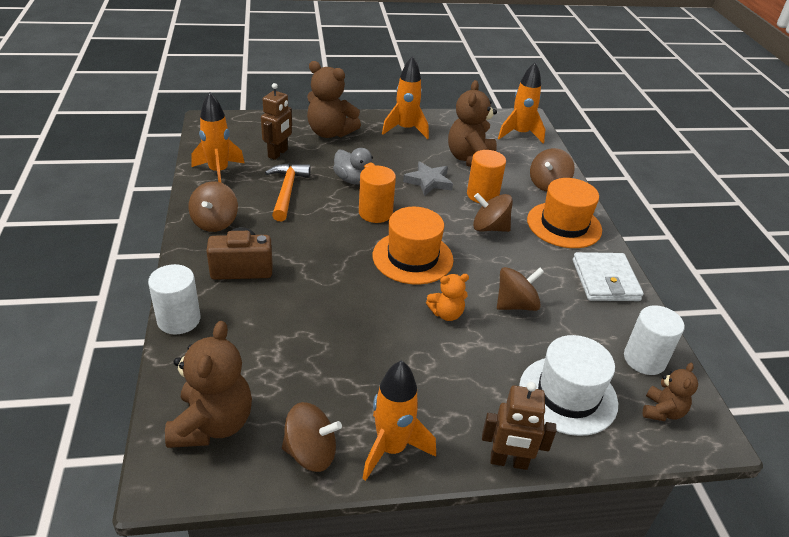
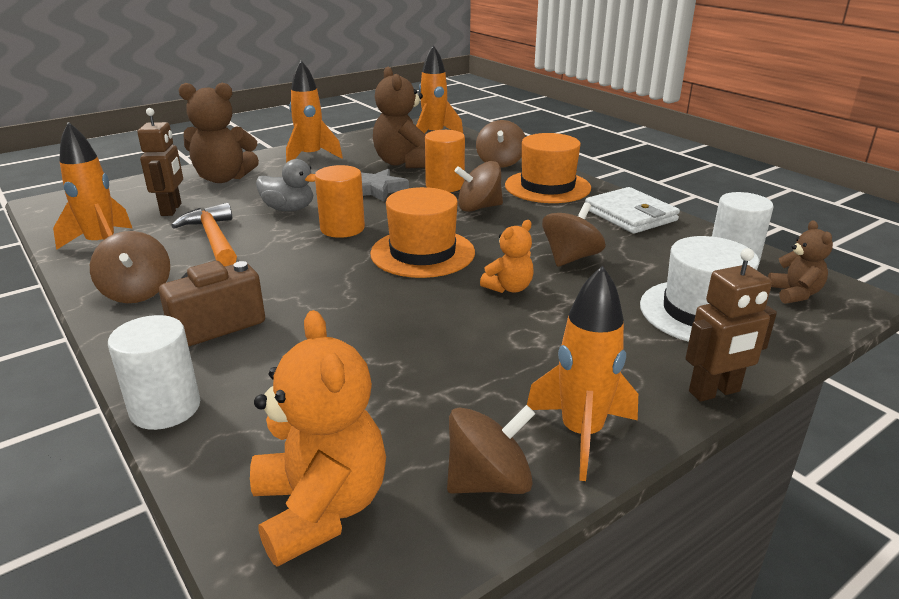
camera: 25 degrees left, 10 degrees down
brown teddy bear [165,321,252,448] -> orange teddy bear [250,310,386,567]

